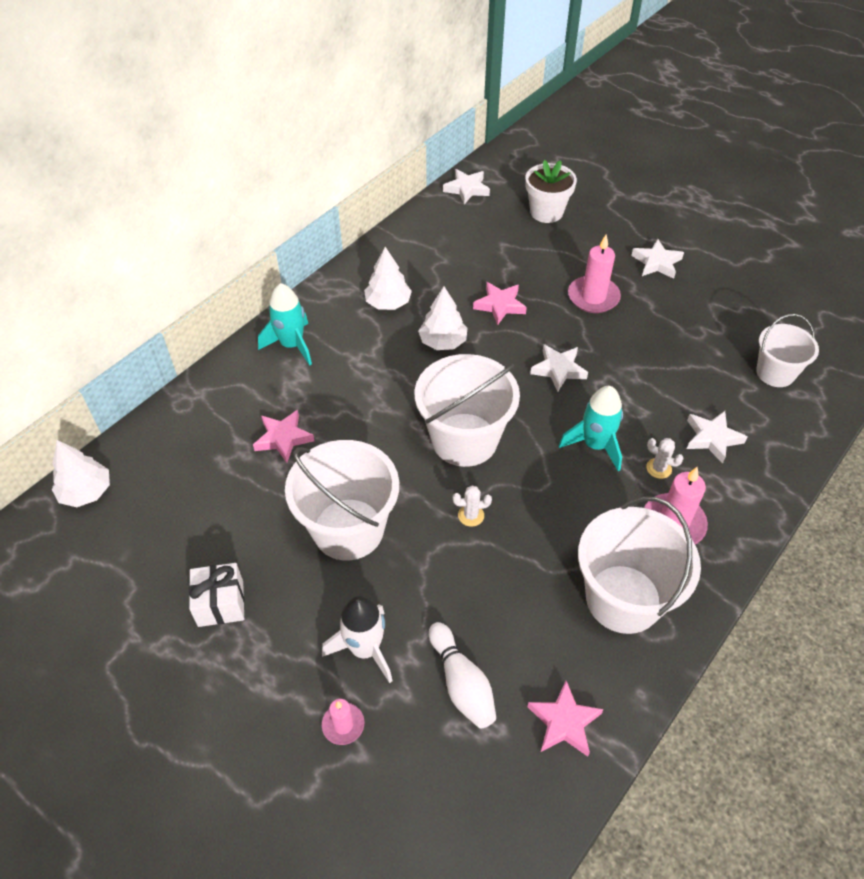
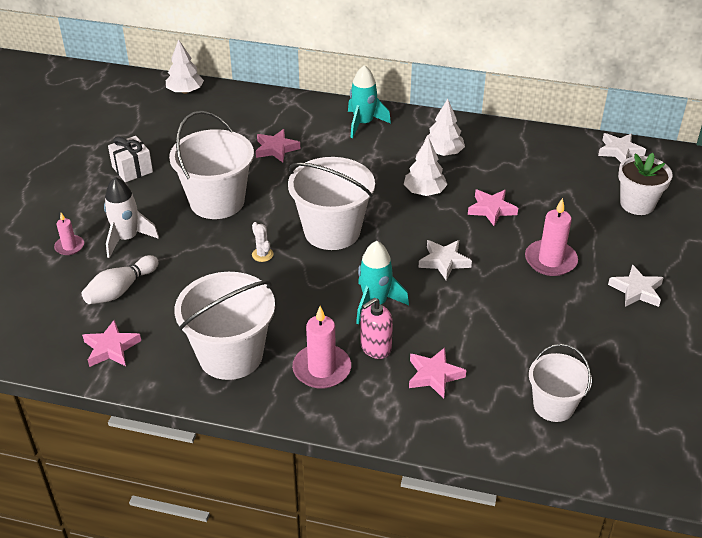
camera: 65 degrees right, 10 degrees down
white cactus [646,438,684,479] -> pink soap dispenser [360,297,393,359]
white star [687,411,747,464] -> pink star [409,348,466,399]

